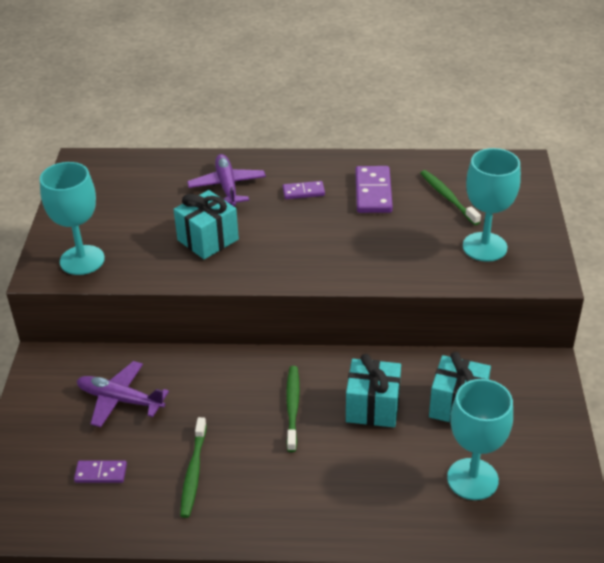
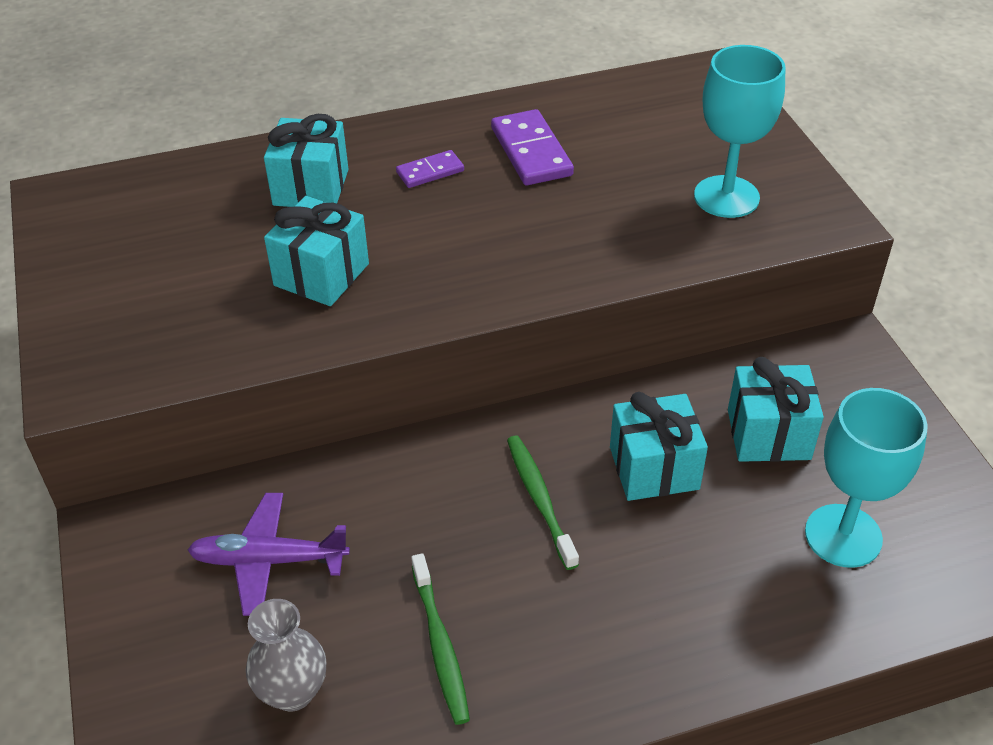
camera: 20 degrees left, 5 degrees up
turquoise goblet [40,162,105,275] -> none
purple domino [74,460,127,483] -> grey vase [246,599,326,711]
purple plane [187,154,266,206] -> turquoise gift [264,114,349,207]
green toothbrush [420,170,481,225] -> none

